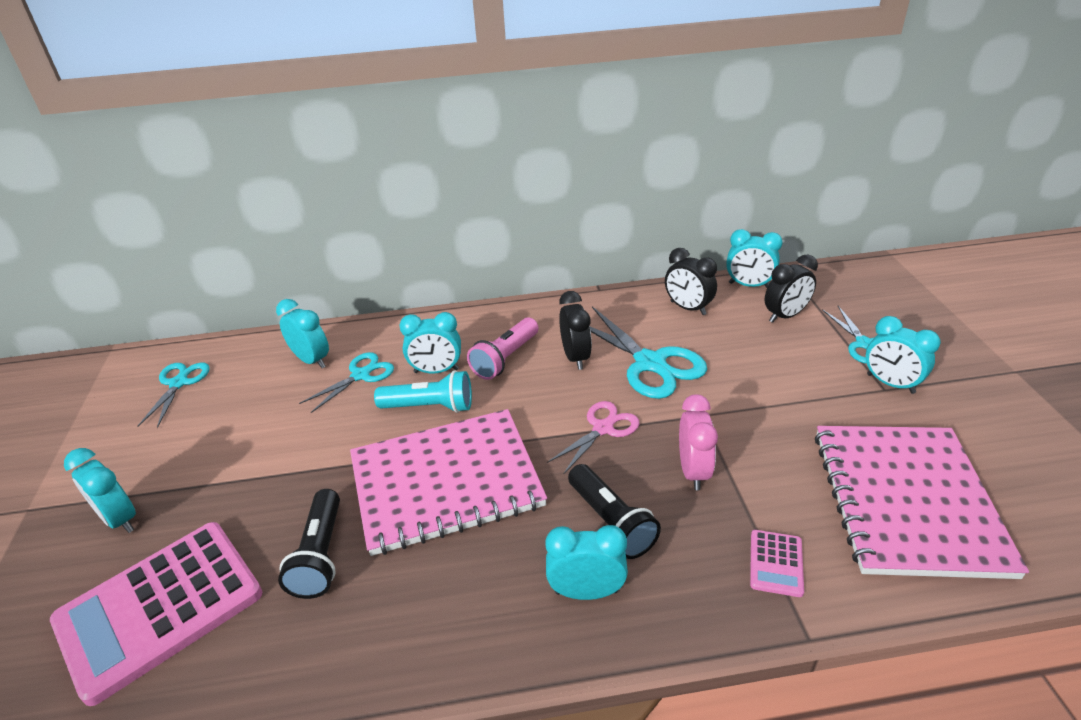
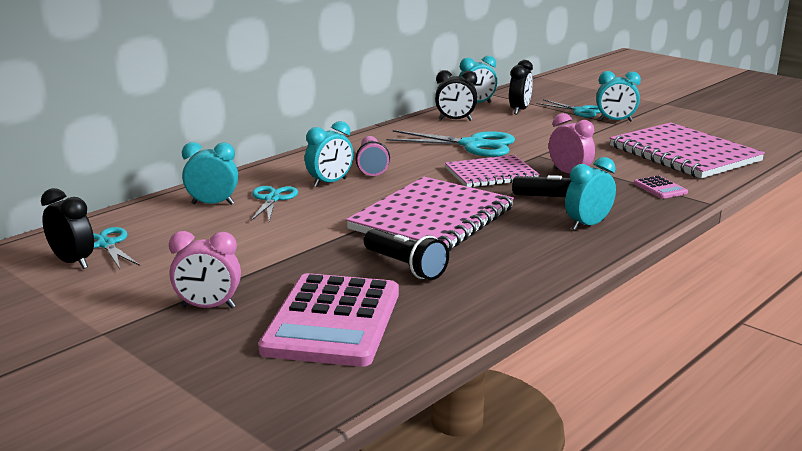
camera: 40 degrees left, 15 degrees down
turquoise clock [64,448,136,533] -> pink clock [169,231,241,308]
turquoise flashlight [374,370,472,413] -> none
pink scissors [547,401,639,475] -> pink notebook [445,155,540,188]
black clock [559,291,592,370] -> black clock moved to [41,188,94,269]

